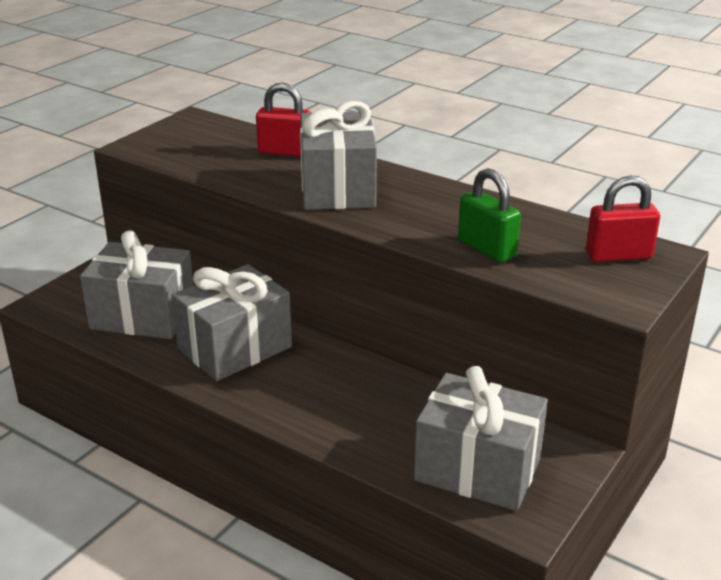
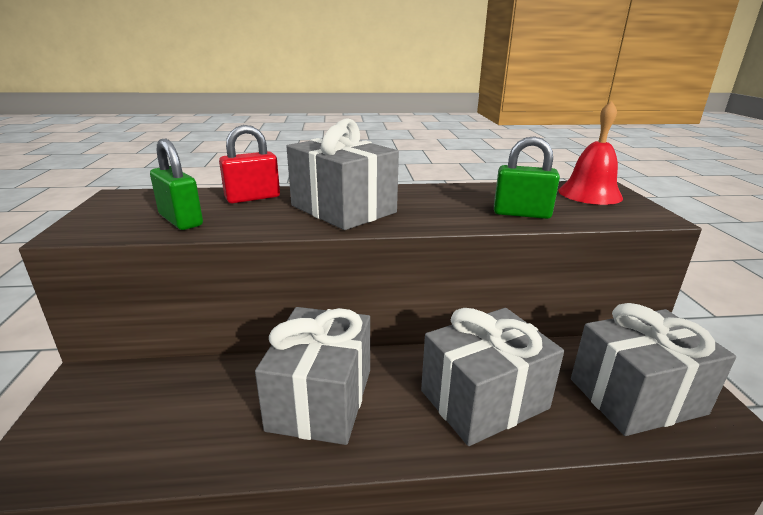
camera: 40 degrees left, 5 degrees down
grey gift [80,230,194,339] -> grey gift moved to [421,308,564,446]
red padlock [586,175,660,262] -> red bell [558,101,623,205]
none -> green padlock [150,139,203,230]

